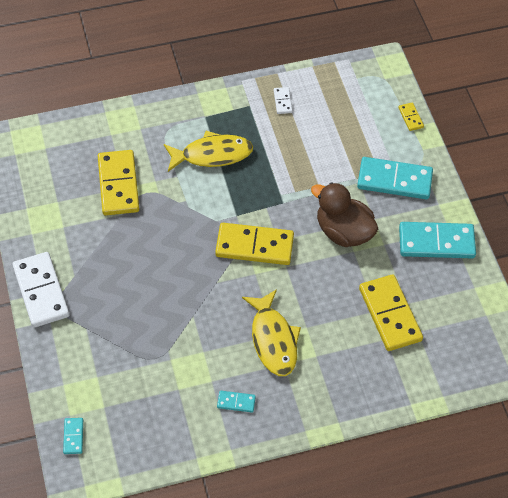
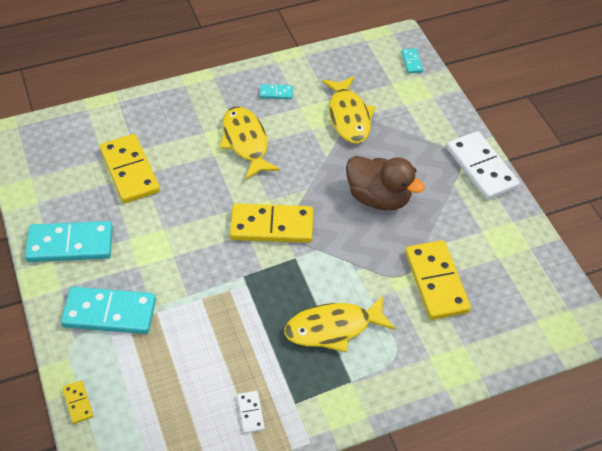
camera: 175 degrees right, 5 degrees down
brown duck [311,182,378,247] -> brown duck moved to [346,156,425,210]
none -> yellow fish [322,76,376,144]

